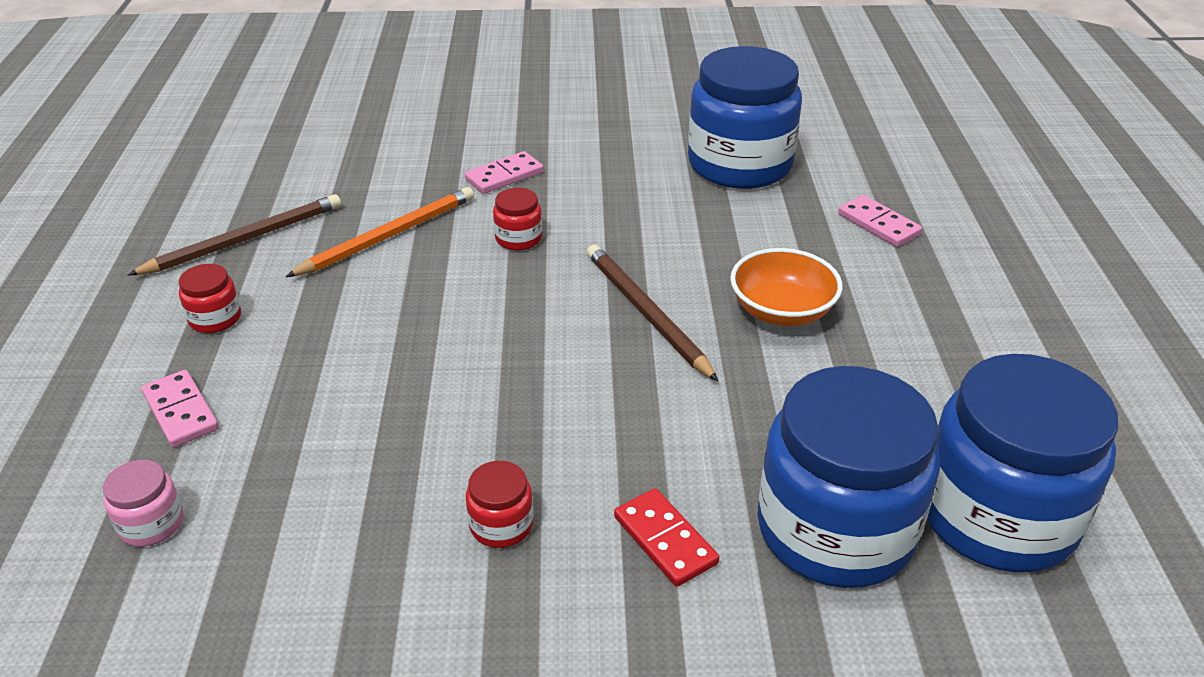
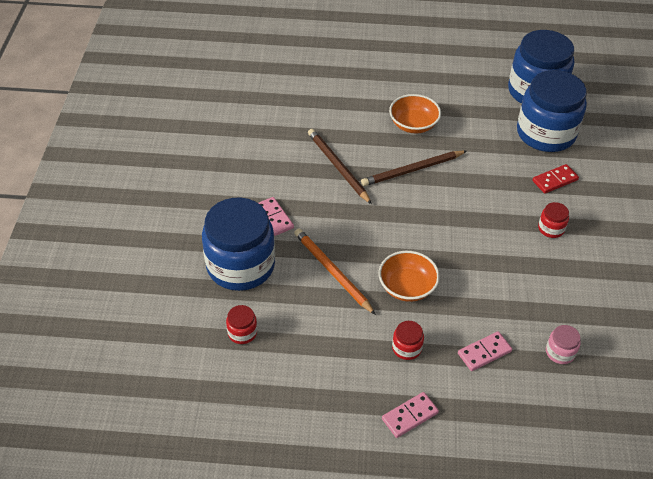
camera: 85 degrees left, 10 degrees up
brown pencil [128,194,341,275] -> brown pencil moved to [308,129,372,204]
red jar [493,188,542,251] -> red jar moved to [226,305,257,344]
blue jar [688,46,802,189] -> blue jar moved to [202,197,275,291]
pink domino [838,195,922,247] -> pink domino moved to [382,392,439,438]
none -> orange bowl [379,251,440,302]

